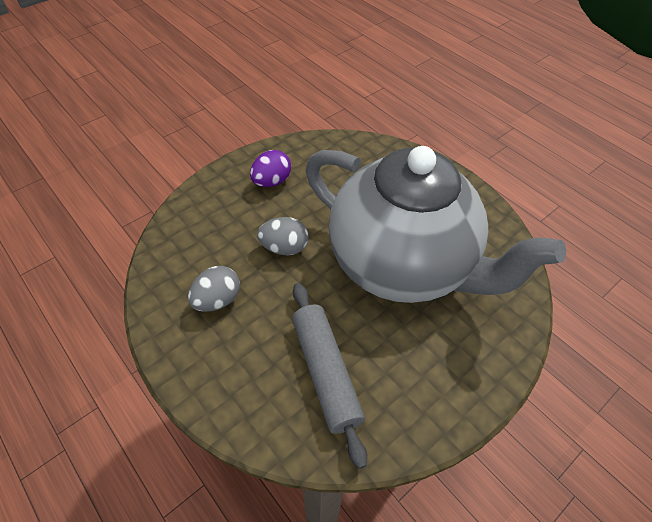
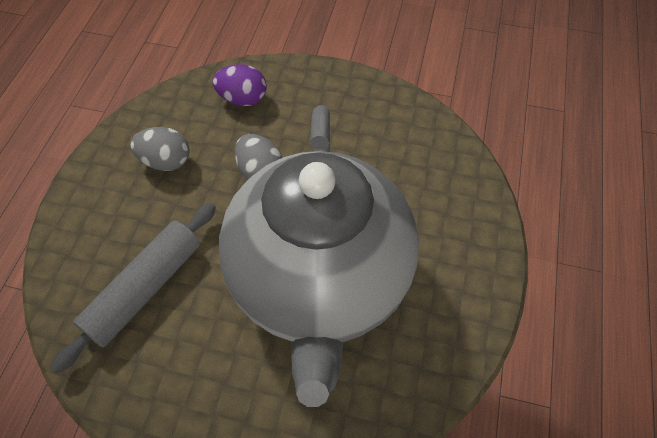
camera: 55 degrees right, 5 degrees up
purple egg [250,150,291,187] -> purple egg moved to [212,64,266,106]

